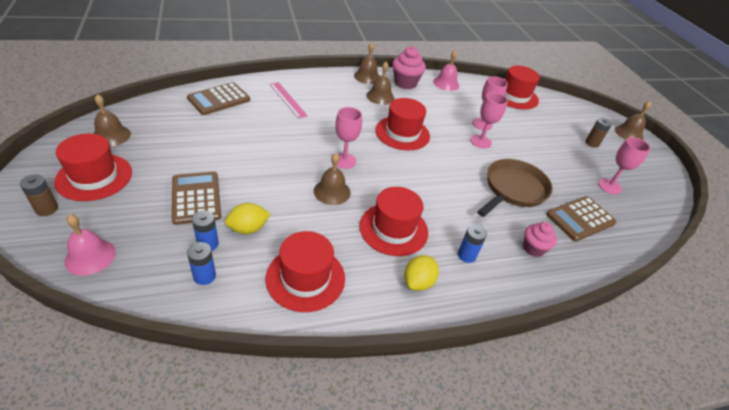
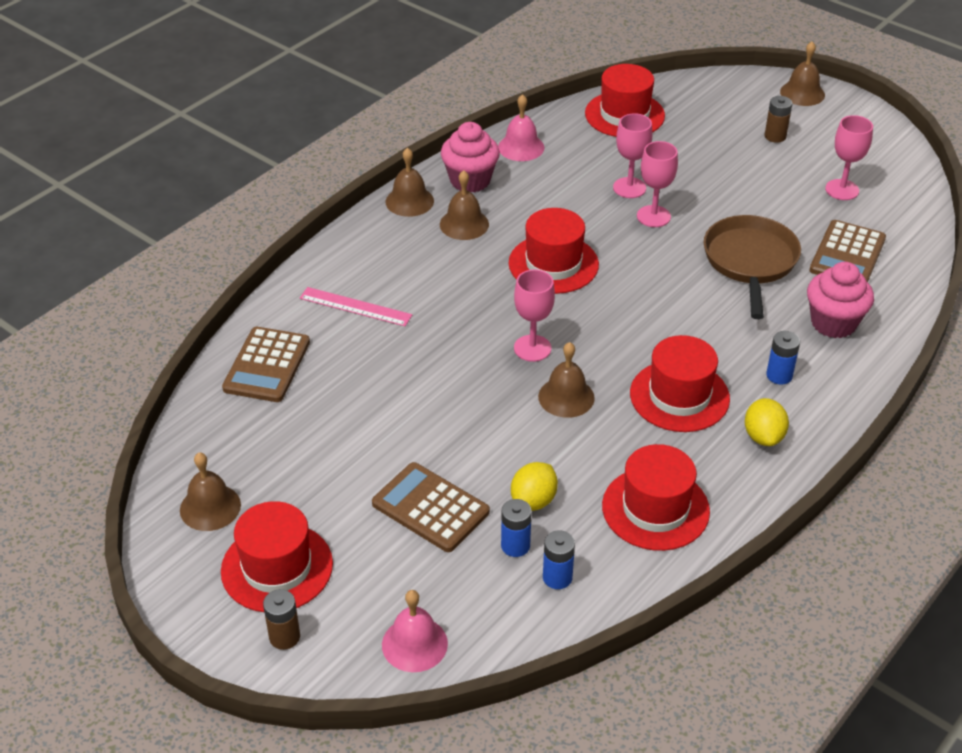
camera: 30 degrees left, 0 degrees up
pink cupcake [523,222,557,257] -> pink cupcake [807,262,874,338], size x1.52

